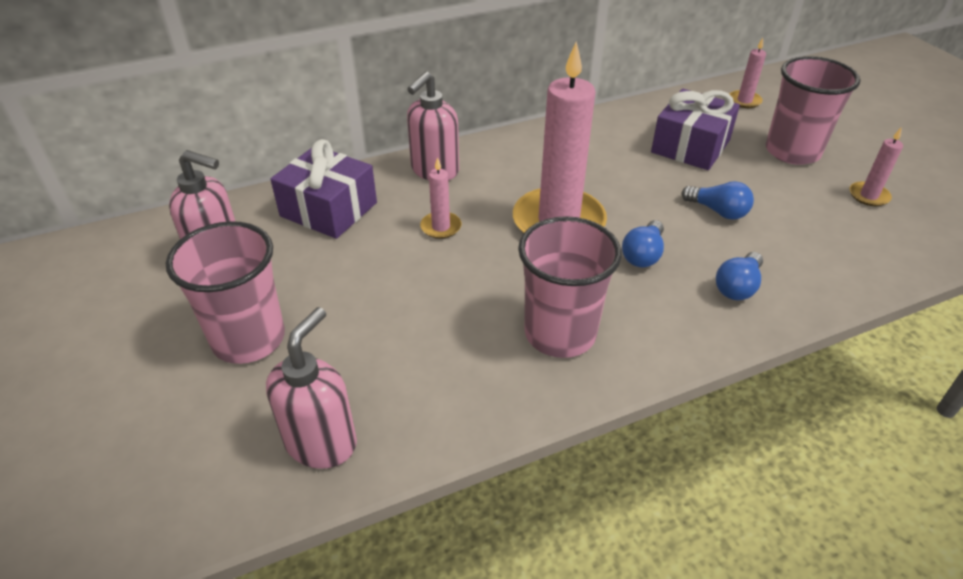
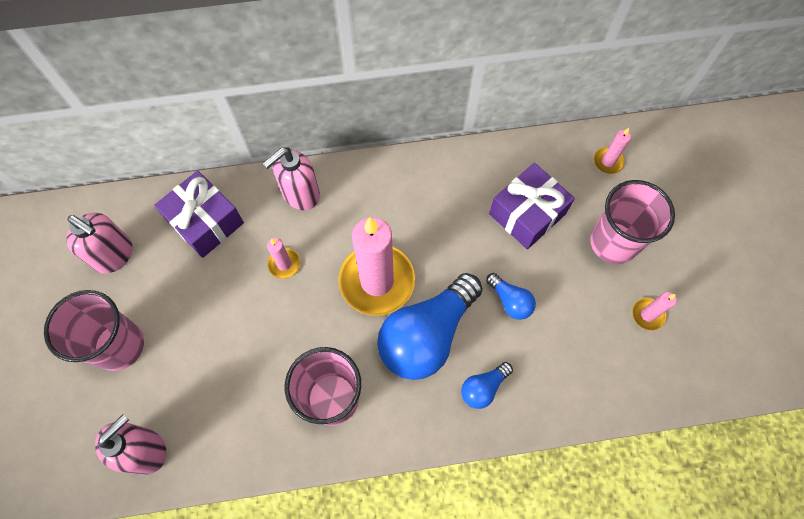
camera: 15 degrees right, 25 degrees up
blue light bulb [622,220,664,267] -> blue light bulb [377,273,483,380], size x2.19

